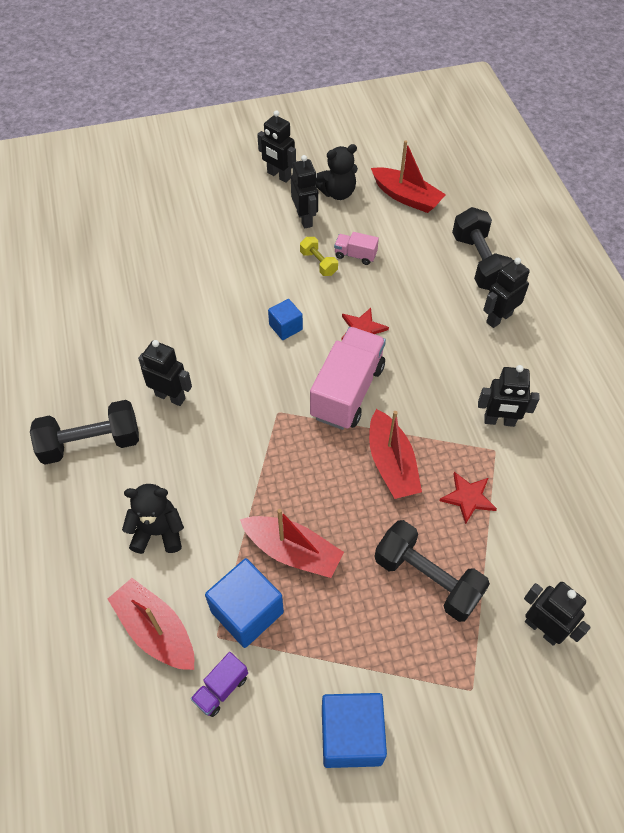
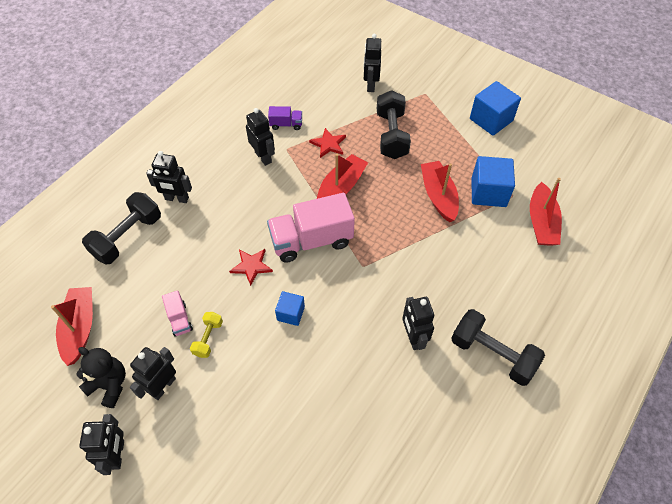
camera: 130 degrees left, 0 degrees up
black teddy bear [122,484,184,554] -> none
purple truck [191,652,248,717] -> purple truck moved to [268,106,302,130]

